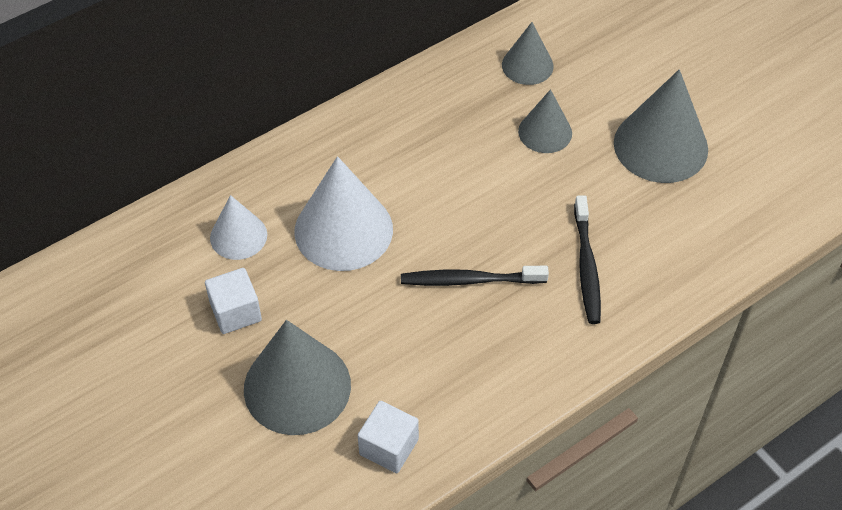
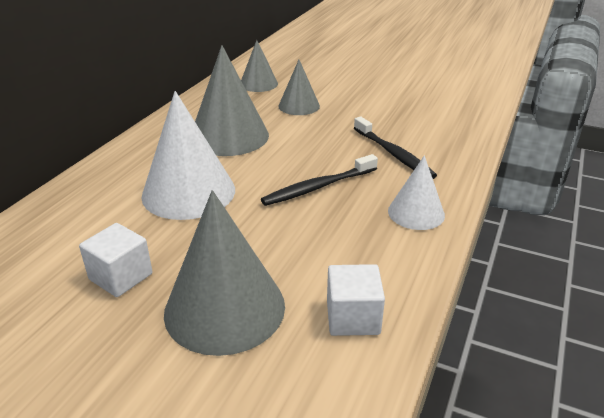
camera: 30 degrees left, 20 degrees down
white cone [210,195,267,260] -> white cone moved to [388,155,445,230]
grey cone [614,69,708,183] -> grey cone moved to [195,45,269,156]

